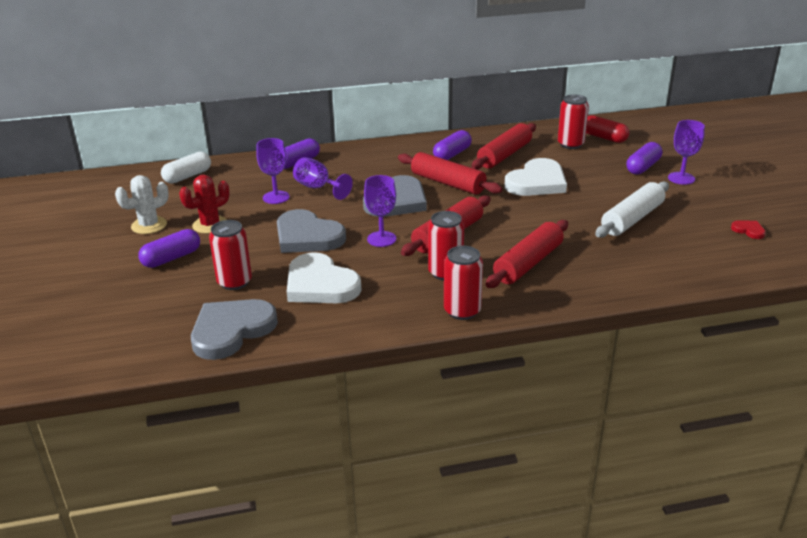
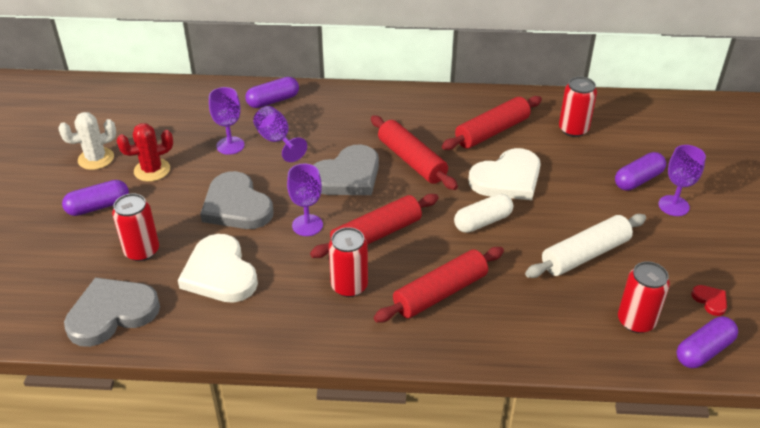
camera: 15 degrees right, 10 degrees up
white capsule [161,152,211,184] -> white capsule moved to [454,194,513,233]
purple capsule [433,130,472,160] -> purple capsule moved to [677,317,738,368]
red can [444,246,483,320] -> red can moved to [618,261,670,333]
red capsule [586,115,629,143] -> none

